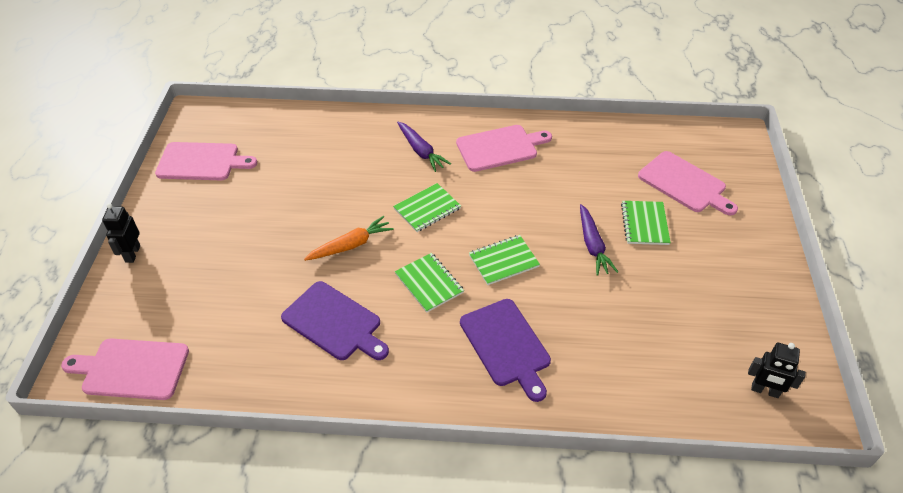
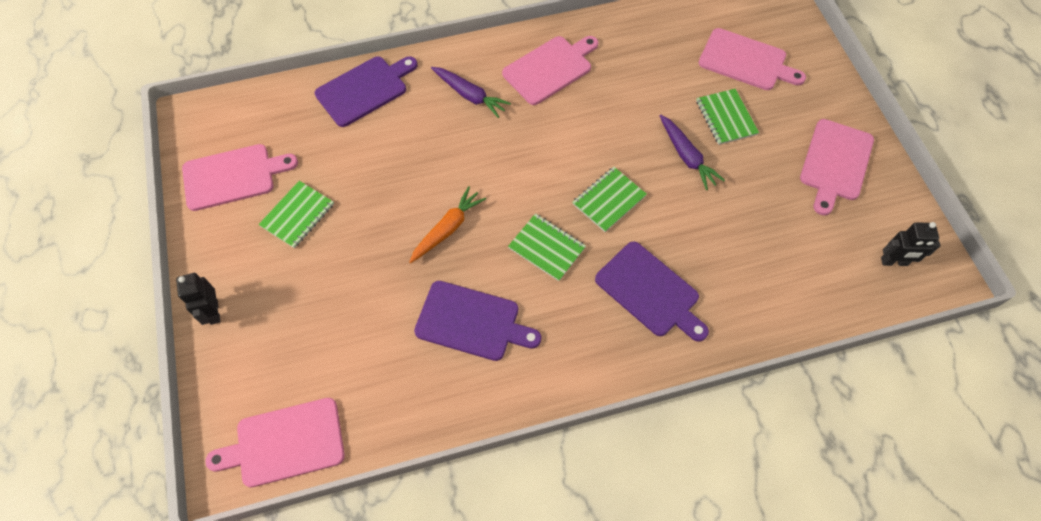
camera: 20 degrees left, 15 degrees up
green notebook [393,183,461,232] -> green notebook moved to [258,181,334,248]
none -> purple cutting board [315,56,417,127]
none -> pink cutting board [800,119,874,216]

